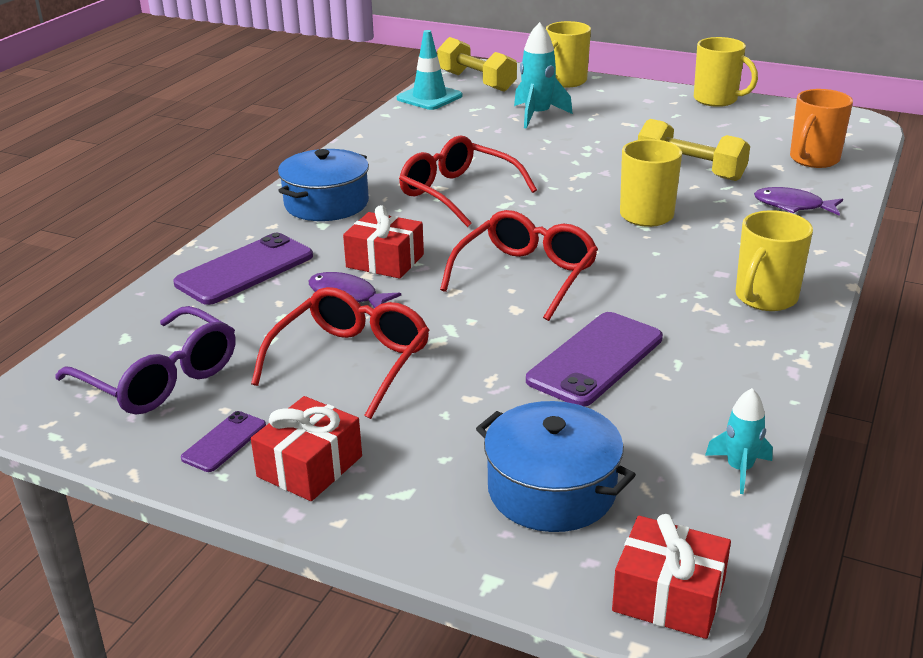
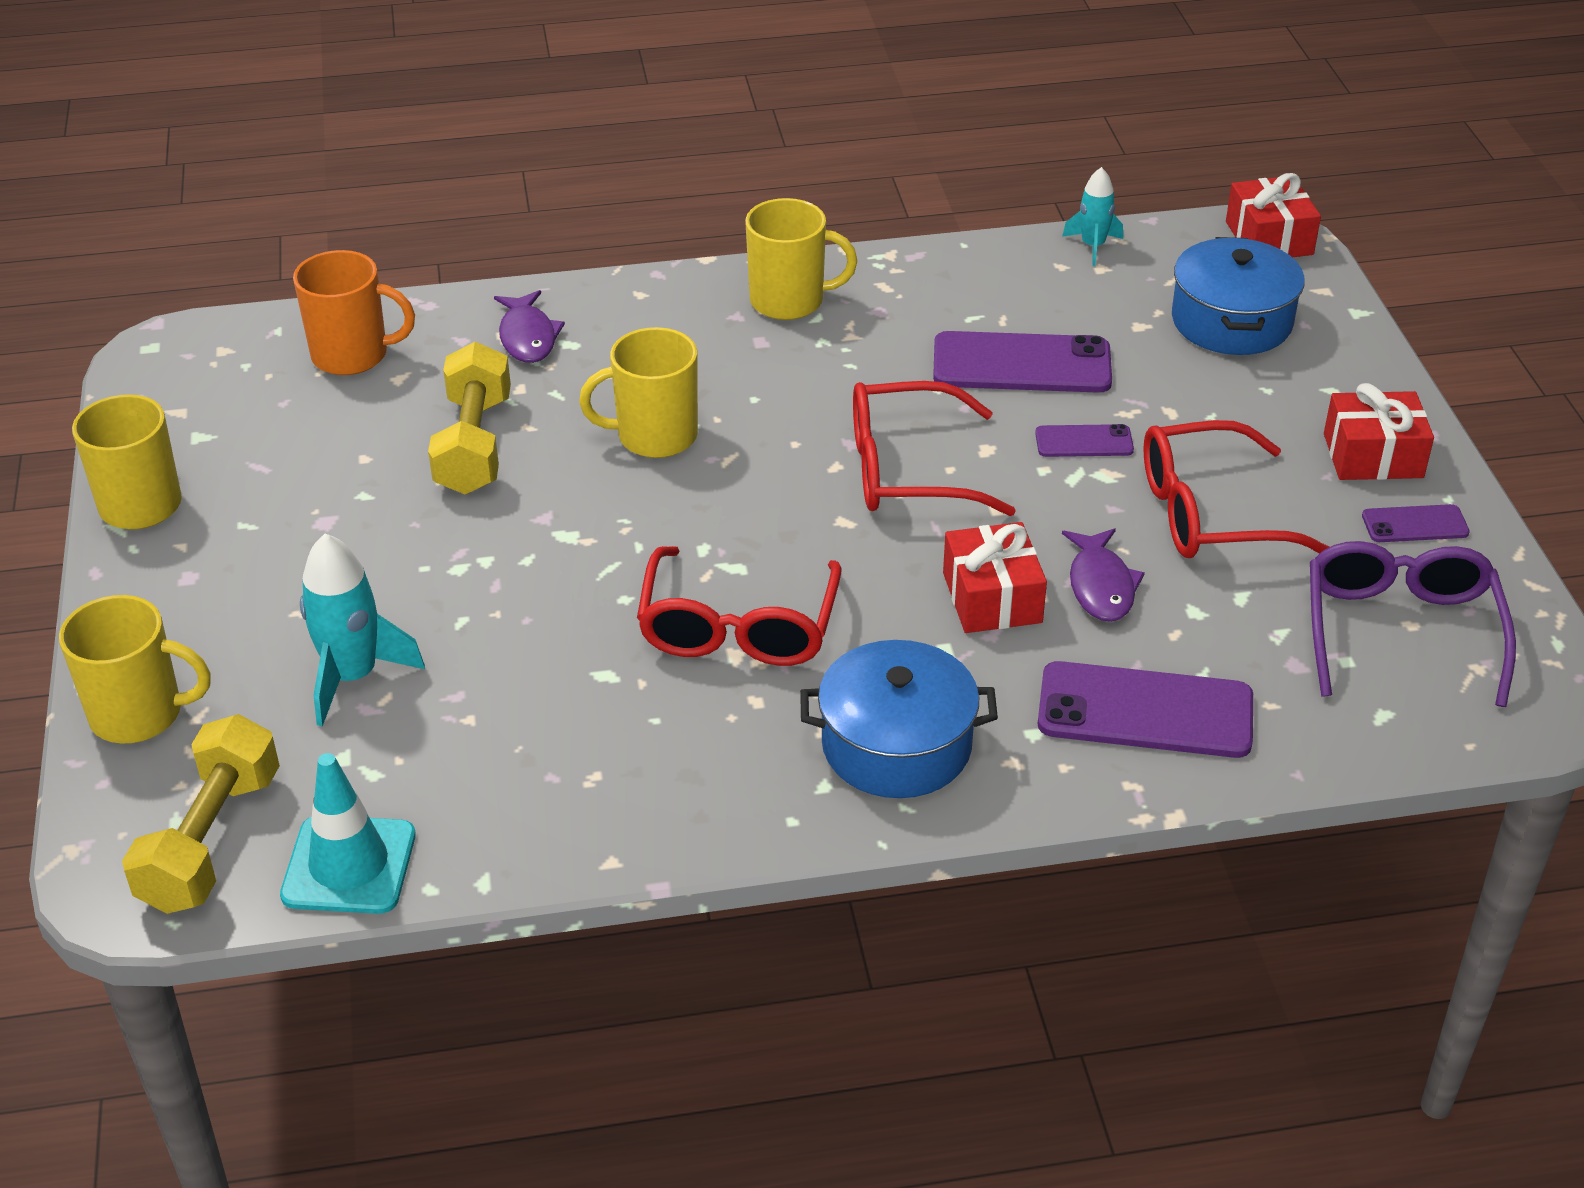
camera: 125 degrees left, 10 degrees up
none -> purple phone [1035,424,1134,457]

